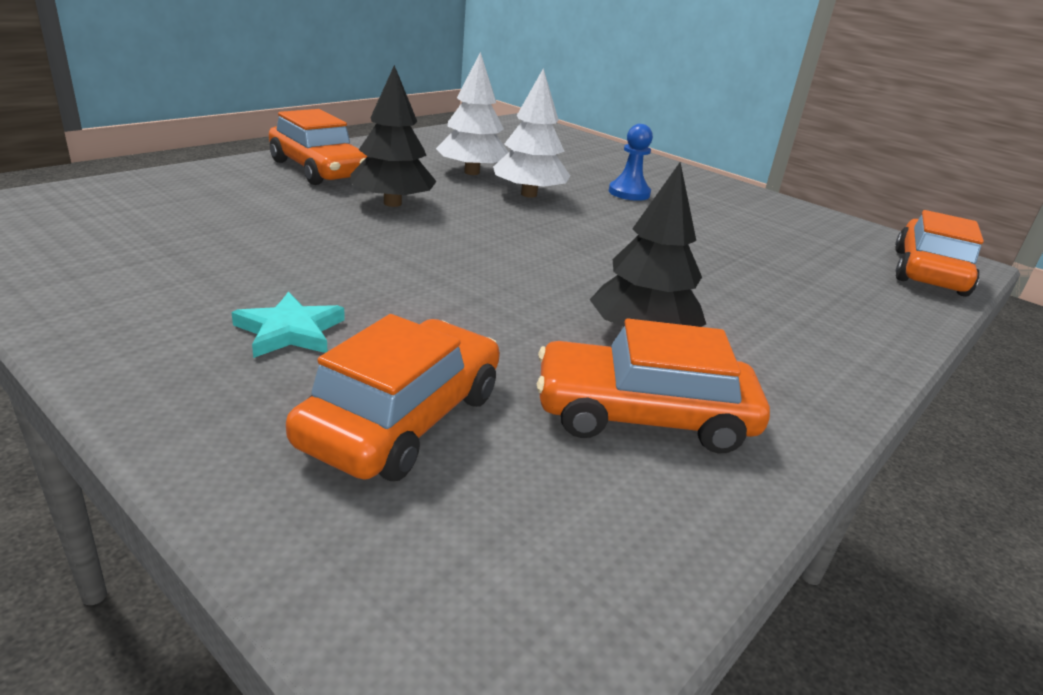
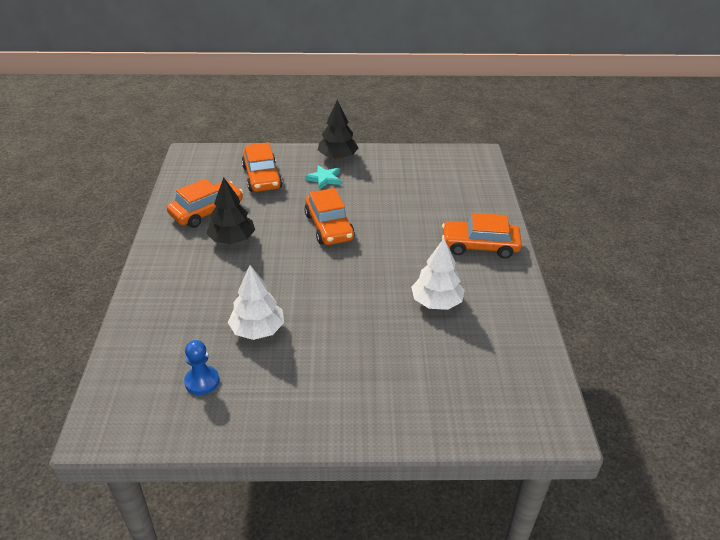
camera: 140 degrees right, 10 degrees up
black tree [350,65,437,207] -> black tree moved to [318,100,358,160]
white tree [493,68,570,198] -> white tree moved to [228,265,284,340]
blue pawn [609,124,653,201] -> blue pawn moved to [184,340,219,395]
orange car [895,210,984,297] -> orange car moved to [304,188,355,245]

